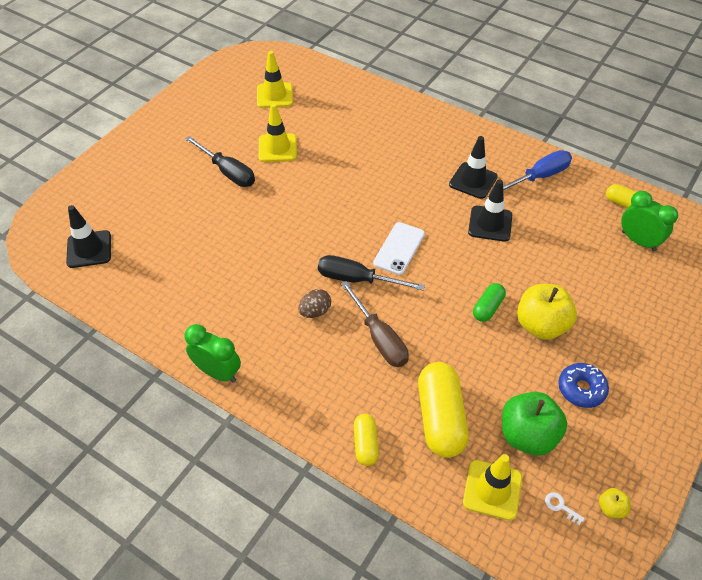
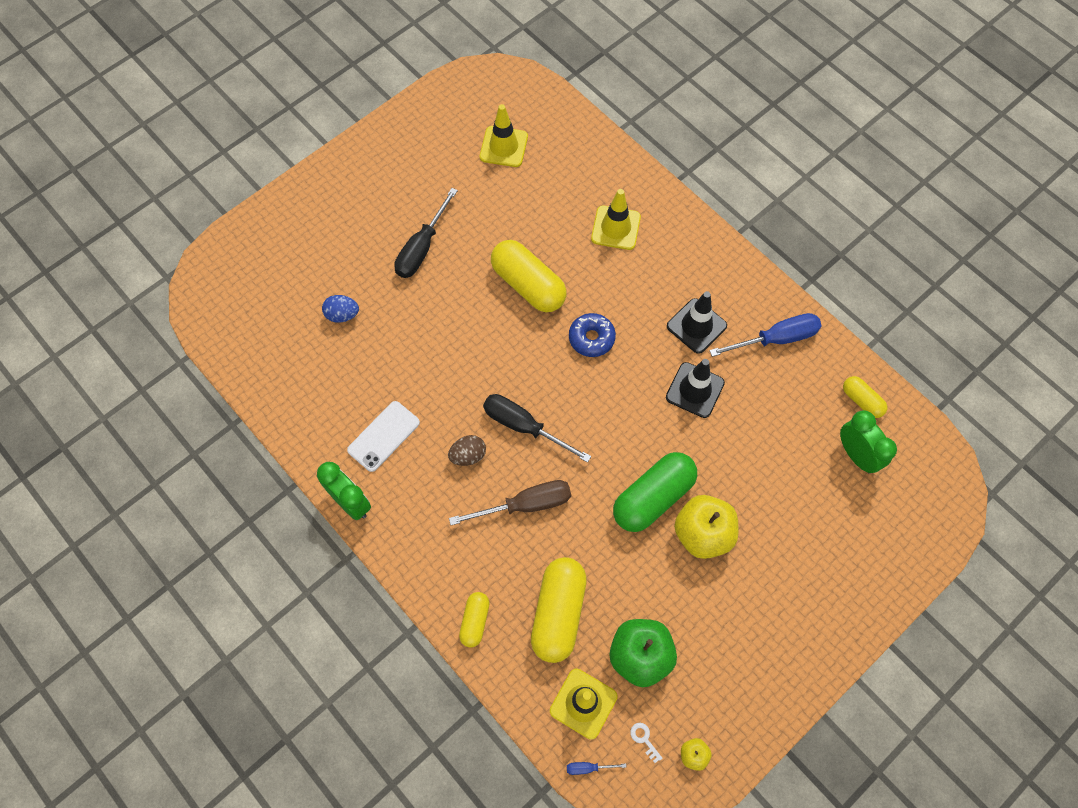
camera: 15 degrees right, 15 degrees up
black traffic cone [66,205,111,268] -> none
black screwdriver [185,136,255,187] -> black screwdriver turned 60 degrees clockwise [394,188,458,278]
yellow traffic cone [259,103,297,162] -> yellow traffic cone moved to [591,189,641,250]
brown screwdriver [341,281,409,367] -> brown screwdriver turned 90 degrees counterclockwise [449,480,571,525]
white phone [373,222,425,275] -> white phone moved to [347,401,420,472]
green capsule [473,283,506,322] -> green capsule [613,452,697,532], size x1.89
blue donut [558,363,609,408] -> blue donut moved to [569,313,616,357]
none -> blue egg [322,295,359,323]
none -> yellow capsule [491,240,566,312]
none -> blue screwdriver [567,762,626,775]

